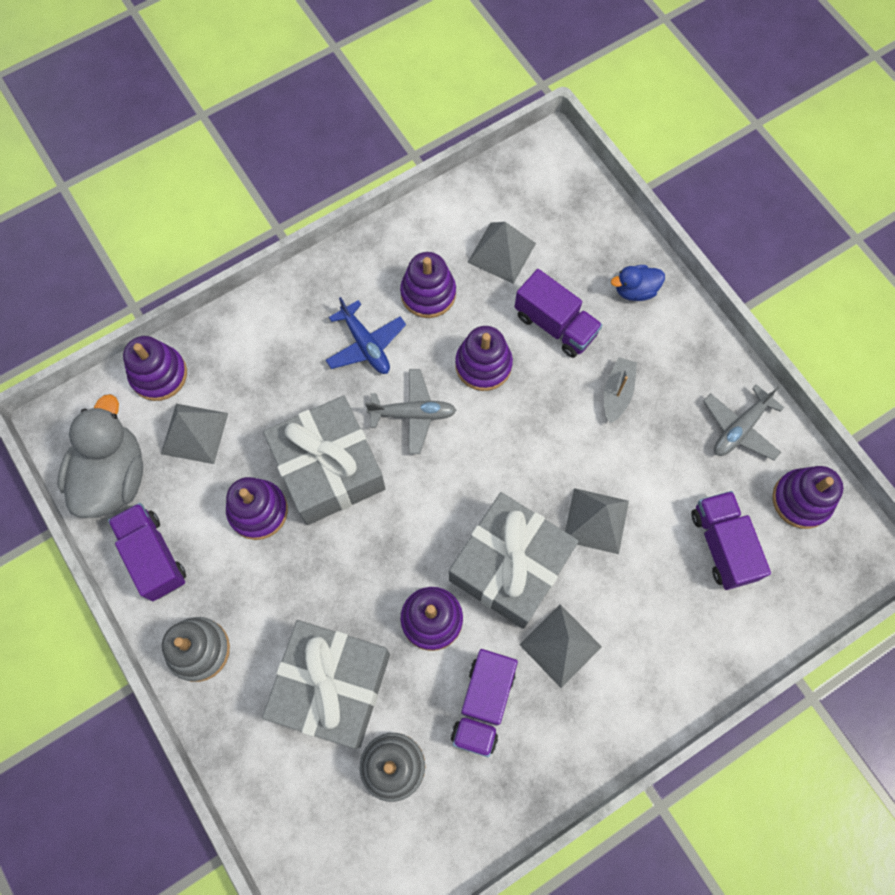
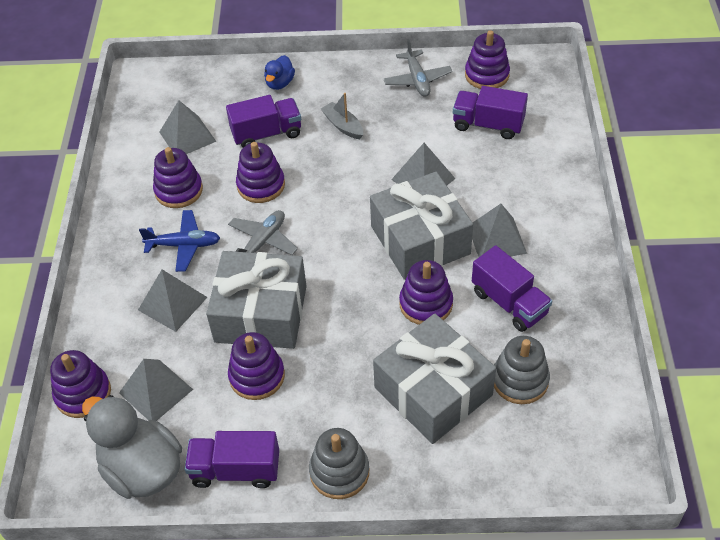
camera: 55 degrees left, 20 degrees down
none -> grey pyramid [138,270,207,332]

